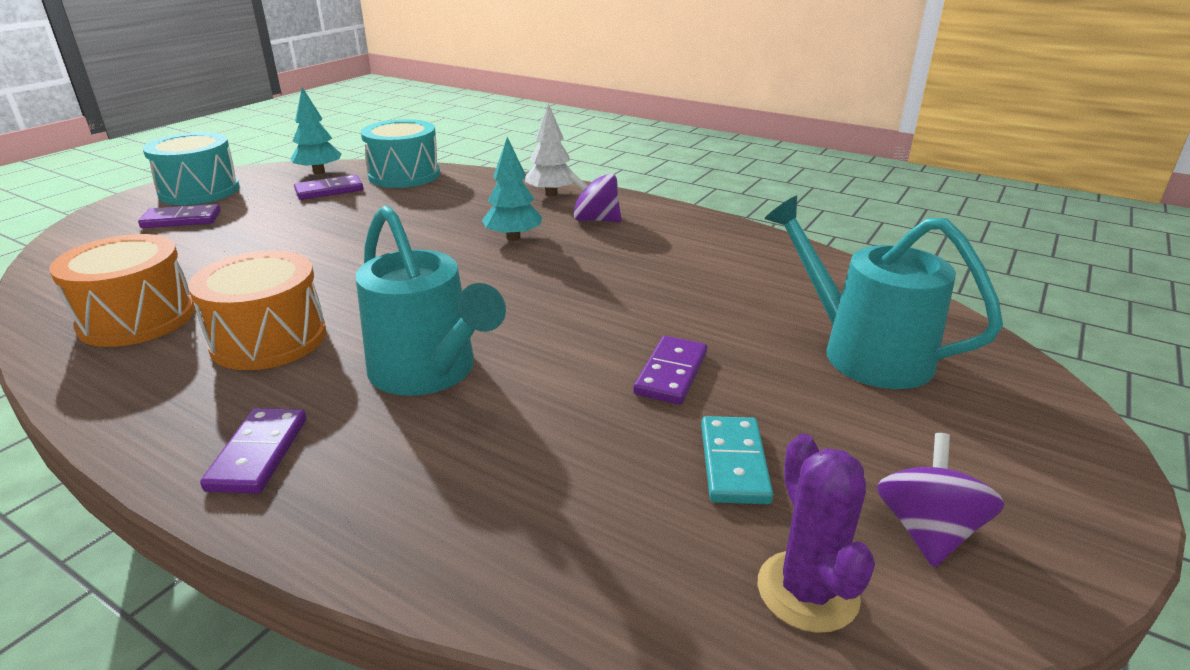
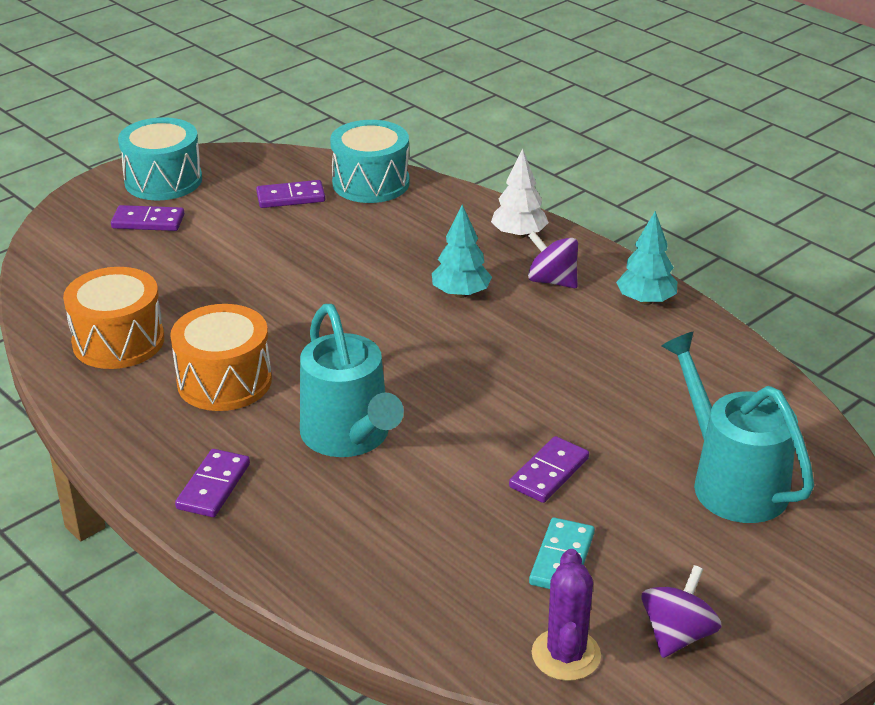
camera: 15 degrees right, 5 degrees up
turquoise tree [291,87,342,174] -> turquoise tree moved to [616,211,677,305]

